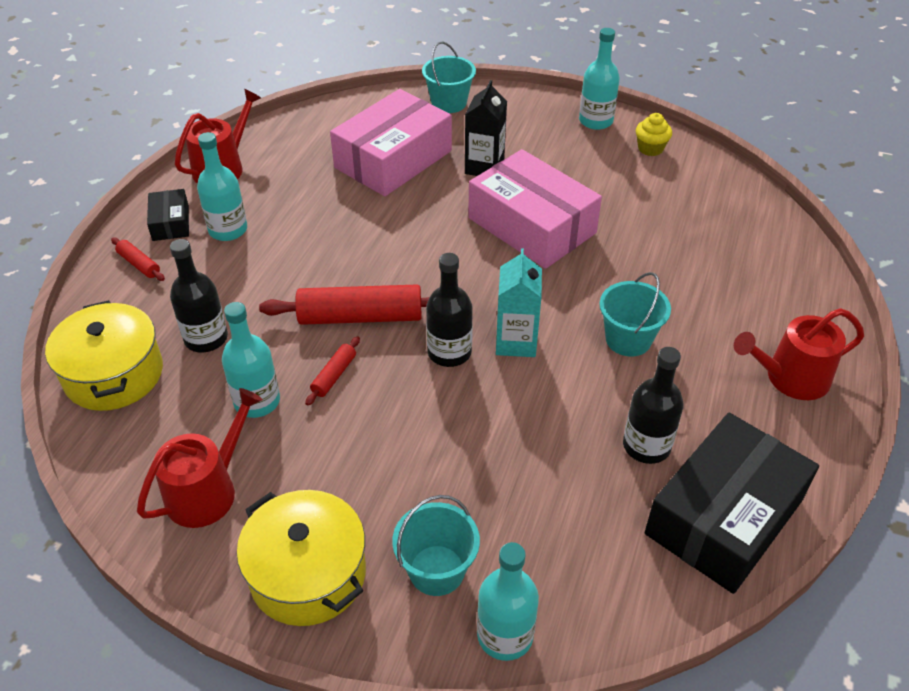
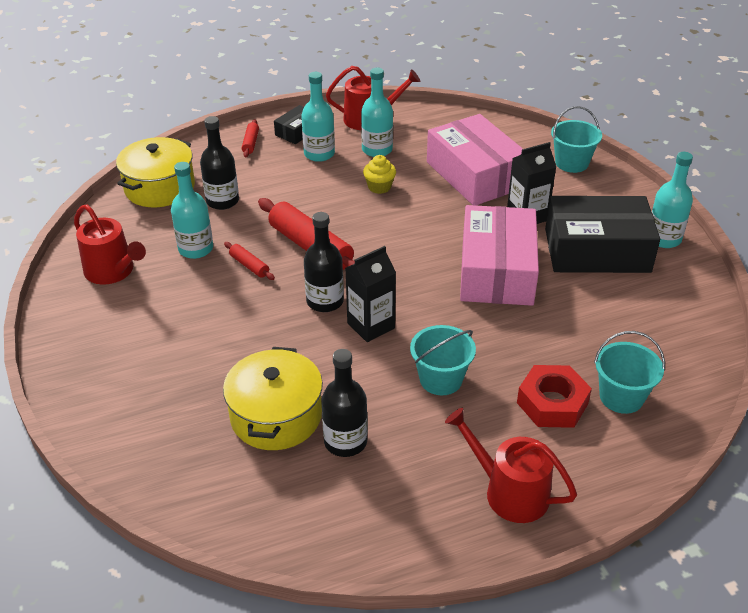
camera: 50 degrees right, 5 degrees down
red watering can [137,388,263,528] -> red watering can turned 45 degrees clockwise [74,204,146,285]
yellow pot [237,490,366,626] -> yellow pot moved to [223,347,323,450]
red rolling pin [305,336,360,406] -> red rolling pin turned 60 degrees clockwise [224,242,275,280]
pink box [330,89,452,196] -> pink box turned 60 degrees clockwise [427,114,523,206]
turquoise bucket [392,495,480,596] -> turquoise bucket moved to [594,331,665,414]
turquoise bottle [477,542,539,661] -> turquoise bottle moved to [361,68,393,157]
turquoise carton [496,248,542,357] -> black carton [346,246,396,342]
yellow cupcake [636,113,672,156] -> yellow cupcake moved to [363,155,396,194]
black box [644,412,819,594] -> black box moved to [545,196,660,273]
none -> red nut [517,365,592,428]

